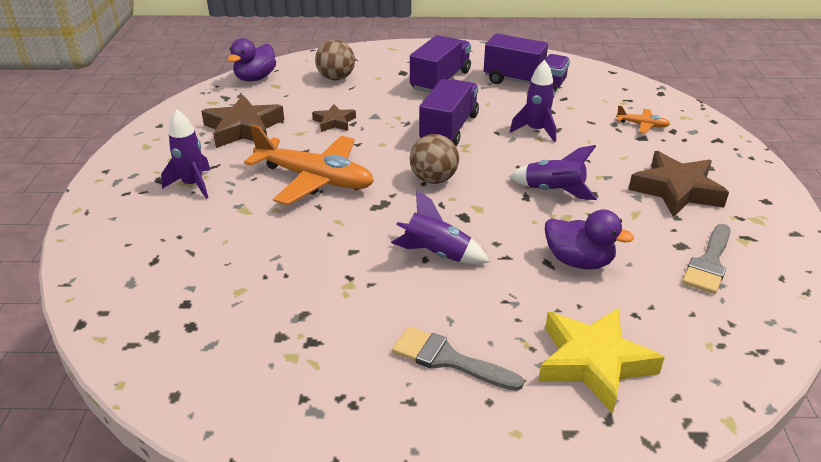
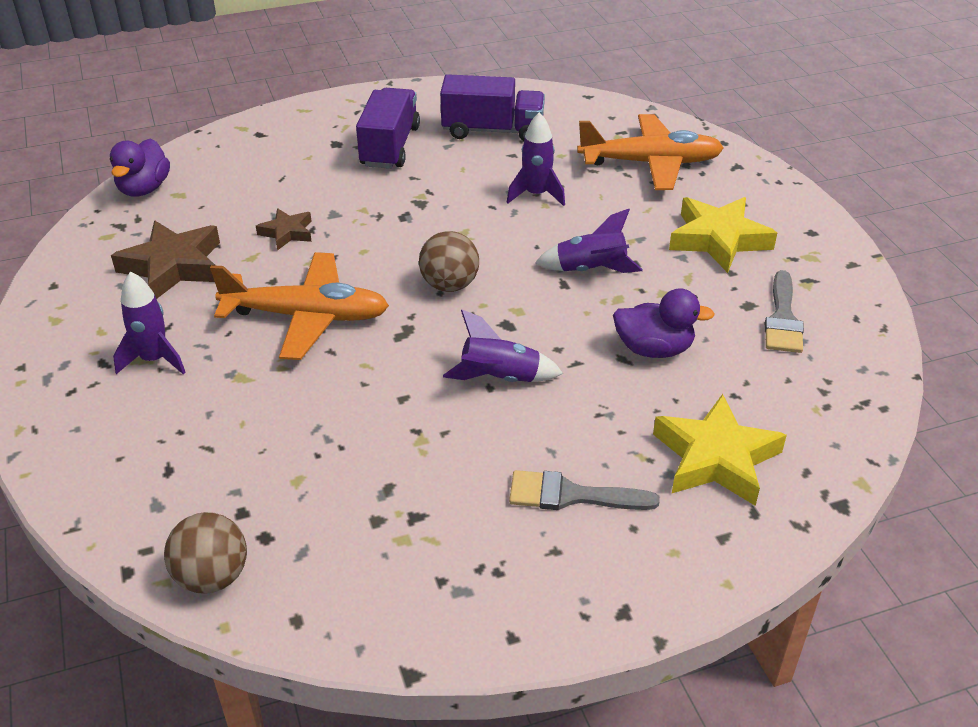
camera: 20 degrees left, 5 degrees up
brown ball [315,40,355,80] -> brown ball moved to [164,512,247,594]
purple truck [419,79,479,146] -> none
orange plane [616,105,670,133] -> orange plane [577,114,724,190], size x2.32
brown star [628,151,729,217] -> yellow star [669,197,777,273]

